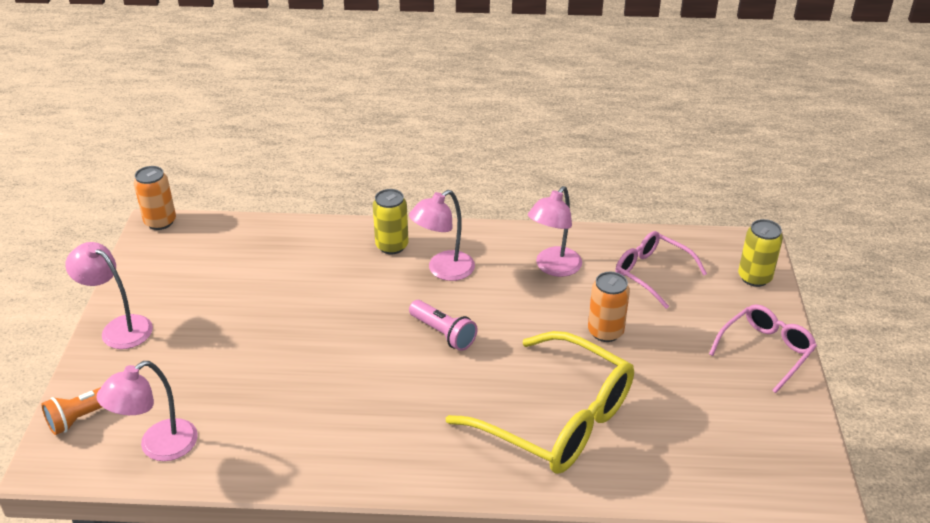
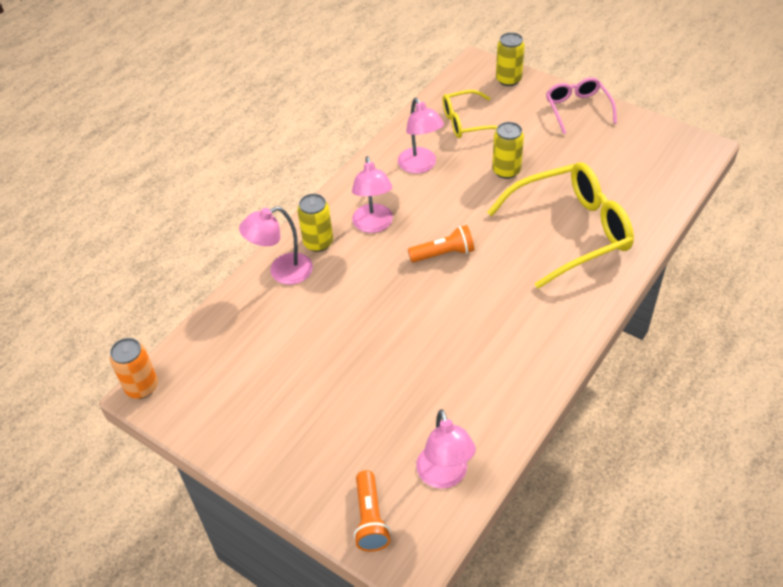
camera: 55 degrees left, 10 degrees up
pink lamp [65,242,153,349] -> pink lamp moved to [239,206,313,285]
pink flashlight [409,300,477,351] -> orange flashlight [408,225,474,262]
orange can [588,272,630,342] -> yellow can [492,122,524,179]
pink glasses [615,231,707,309] -> yellow glasses [442,90,498,138]

